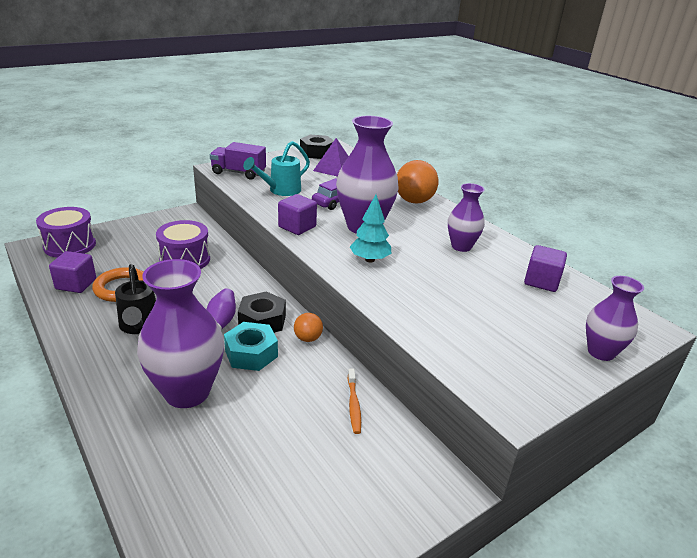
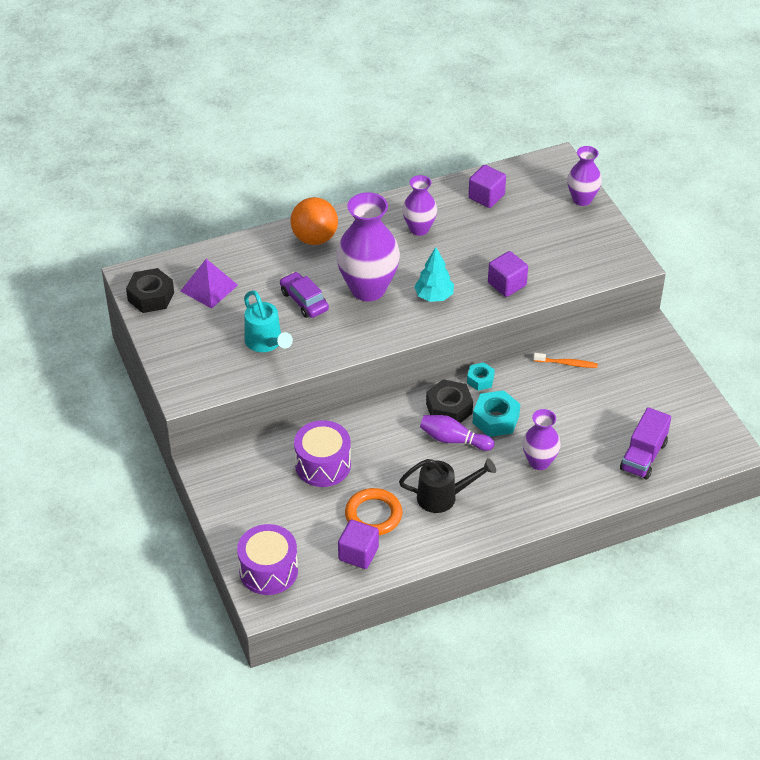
camera: 75 degrees left, 15 degrees up
purple vase [137,259,224,408] -> purple vase [522,409,561,470], size x0.57
purple truck [210,142,266,179] -> purple truck moved to [620,407,671,479]
purple cube [278,194,317,235] -> purple cube moved to [488,251,528,297]
orange ball [294,313,323,342] -> turquoise nut [467,362,495,391]

